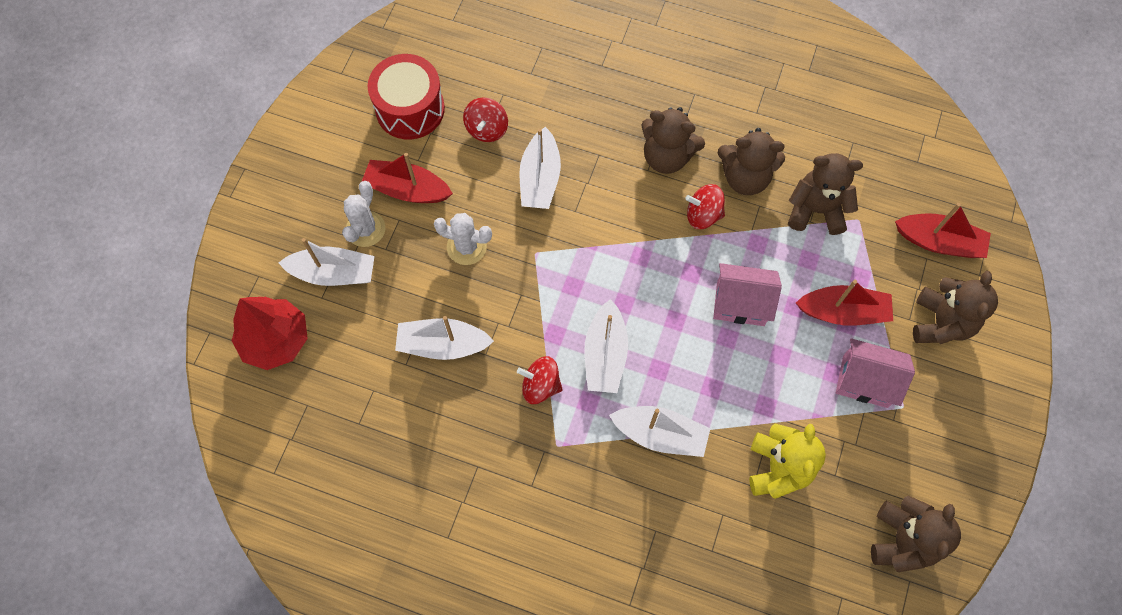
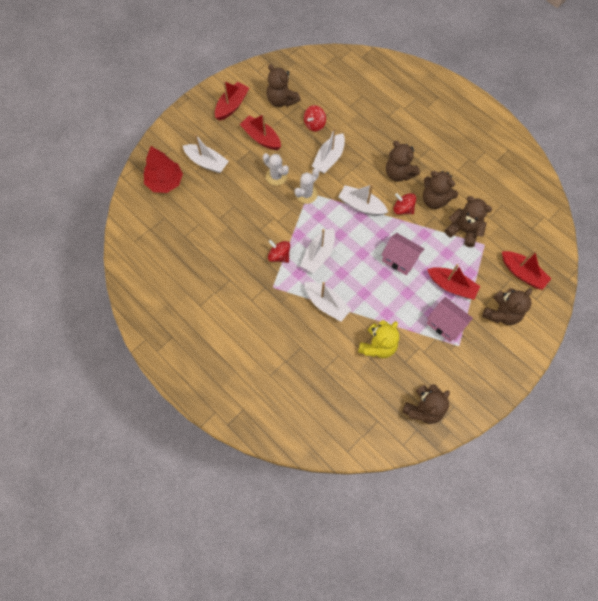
camera: 25 degrees right, 0 degrees up
white cactus [342,181,385,247] -> white cactus moved to [294,168,319,204]
red drum [368,54,445,140] -> brown teddy bear [267,64,300,107]
white boat [395,316,494,360] -> white boat moved to [338,184,388,216]
none -> red boat [215,81,249,121]

